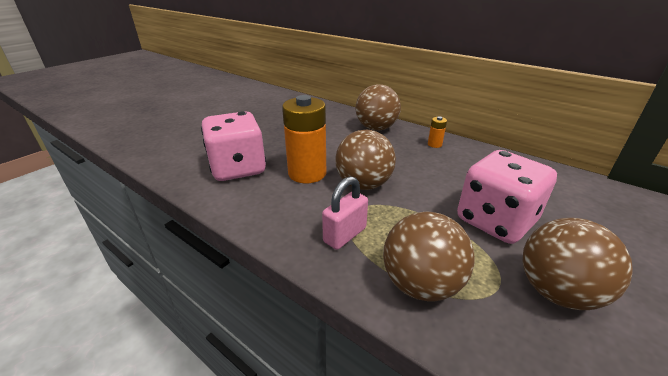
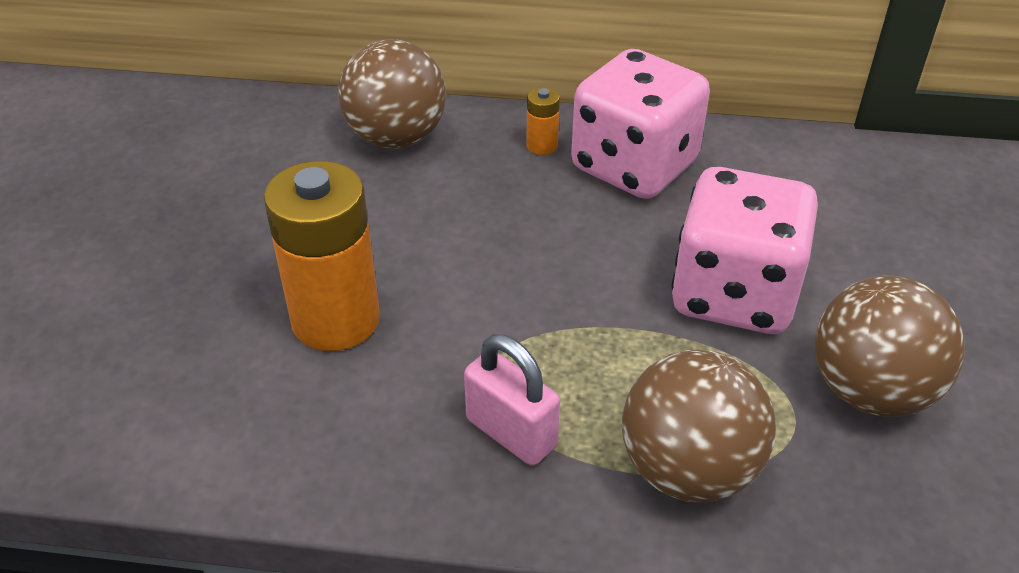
camera: 30 degrees left, 10 degrees up
pink dice [201,111,266,181] -> pink dice moved to [571,49,710,199]
pink padlock [322,176,368,250] -> pink padlock turned 60 degrees counterclockwise [464,334,560,466]
brown ball [335,130,396,190] -> none

